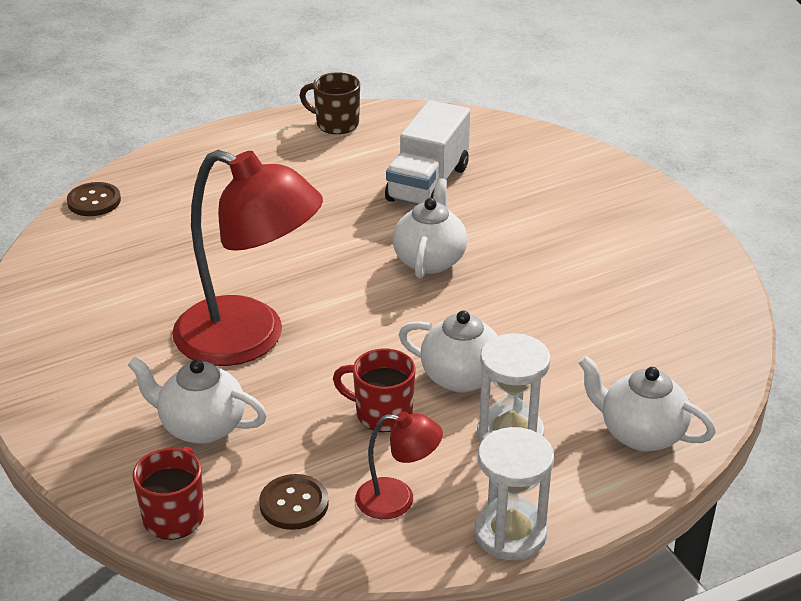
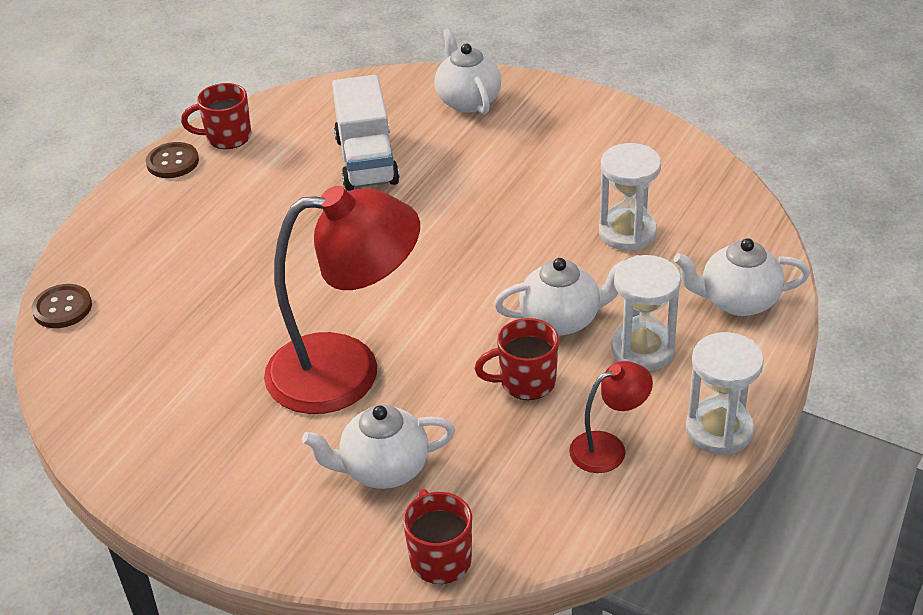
camera: 30 degrees left, 5 degrees up
brown button [259,474,329,530] -> brown button moved to [146,142,199,178]
brown mug [299,72,360,134] -> red mug [181,83,251,149]
white teapot [393,178,467,278] -> white teapot moved to [435,28,501,114]
none -> white hourglass [599,143,661,251]

